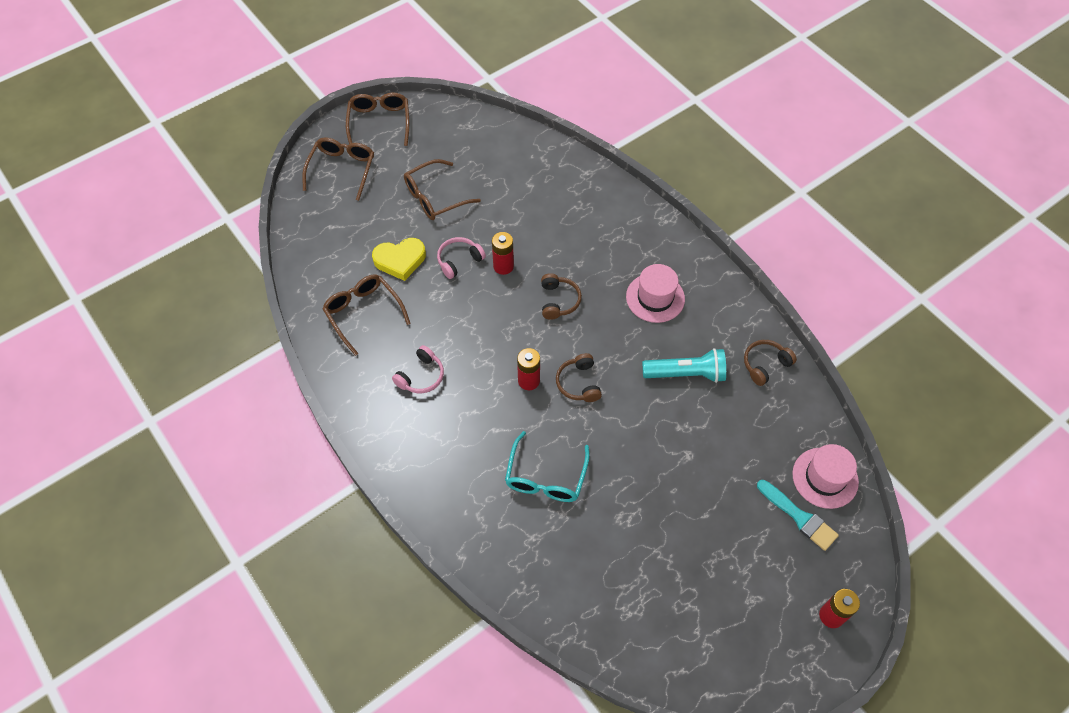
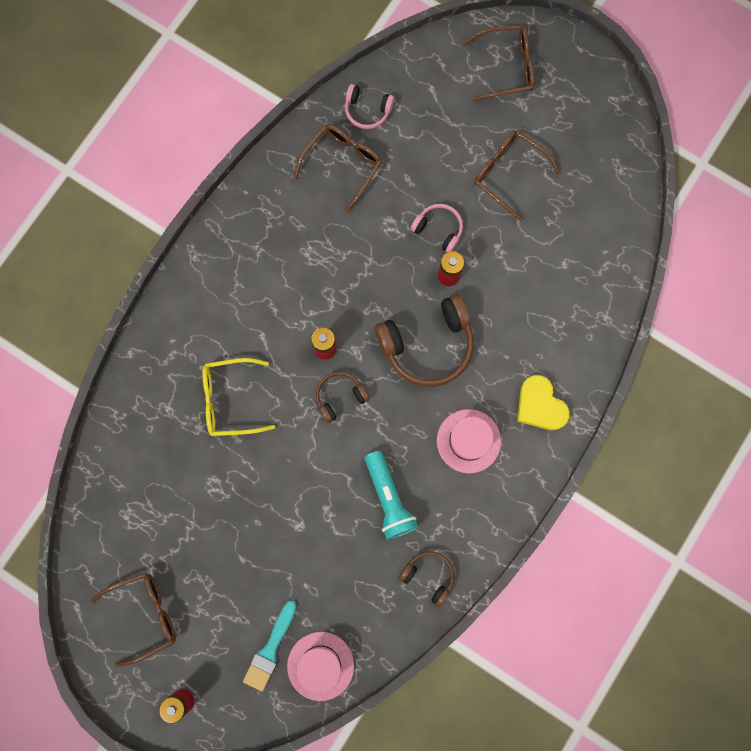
camera: 70 degrees right, 20 degrees up
brown glasses [346,93,409,146] -> brown glasses moved to [91,573,176,667]
yellow heart [372,238,426,281] -> yellow heart moved to [517,375,570,430]
pink headphones [392,345,444,393] -> pink headphones moved to [345,84,394,129]
turquoise glasses [505,431,590,502] -> yellow glasses [202,358,275,436]
brown headphones [541,273,582,320] -> brown headphones [375,294,474,387], size x1.87

